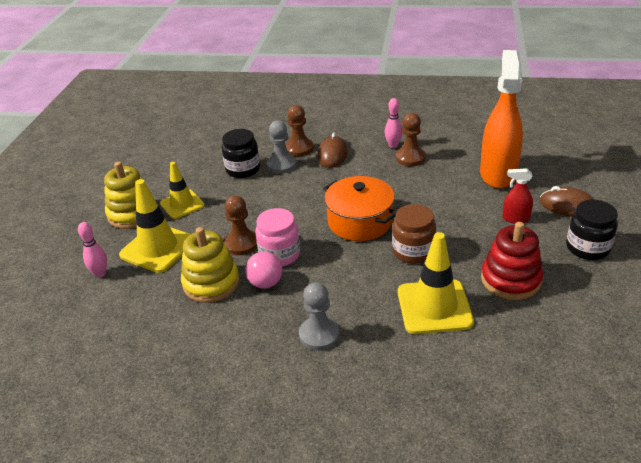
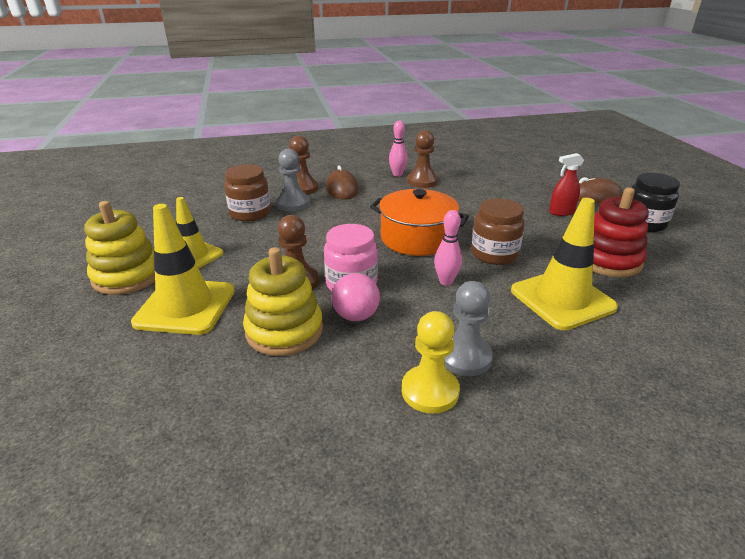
camera: 25 degrees left, 5 degrees down
pink bowling pin [78,222,107,277] -> pink bowling pin moved to [434,210,462,285]
black jar [222,129,260,178] -> brown jar [224,164,271,222]
orange spray bottle [480,50,523,189] -> none
none -> yellow pawn [402,311,460,414]

